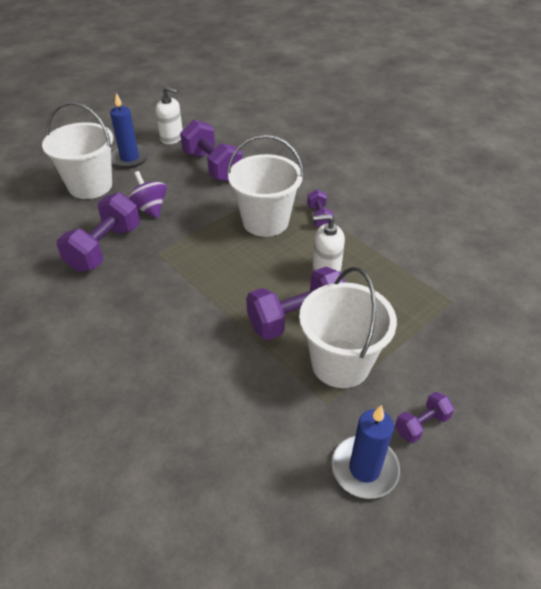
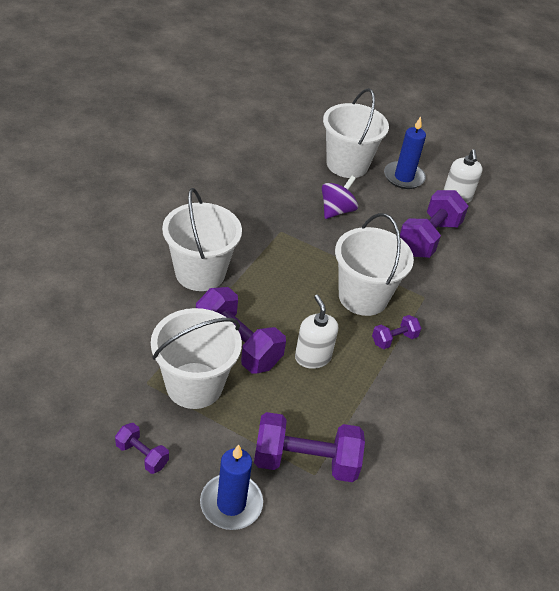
camera: 65 degrees right, 0 degrees up
purple dumbbell [56,192,140,272] -> purple dumbbell moved to [254,412,365,482]
blue candle [331,405,400,499] -> blue candle moved to [200,445,263,530]
none -> white bucket [162,188,242,291]

